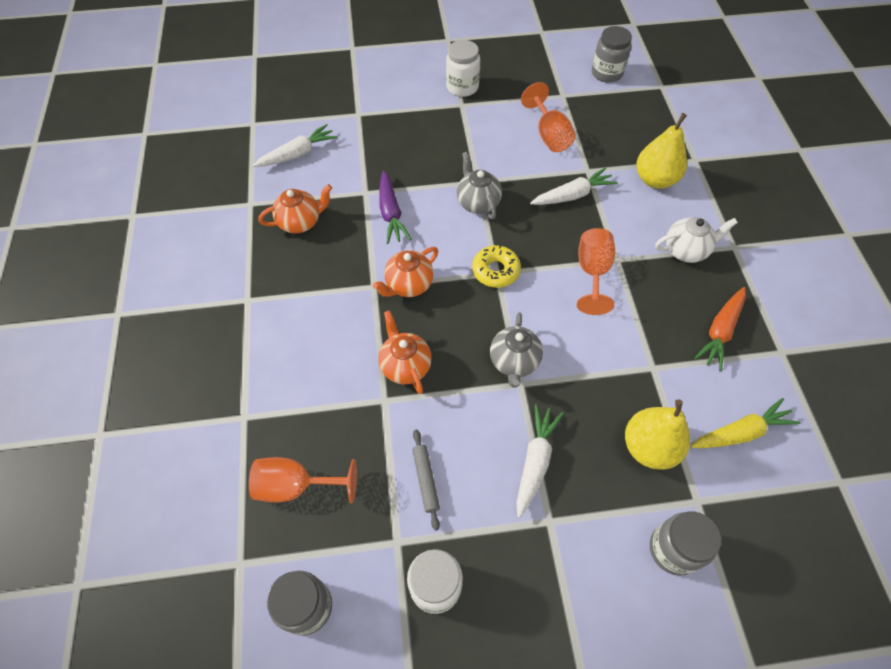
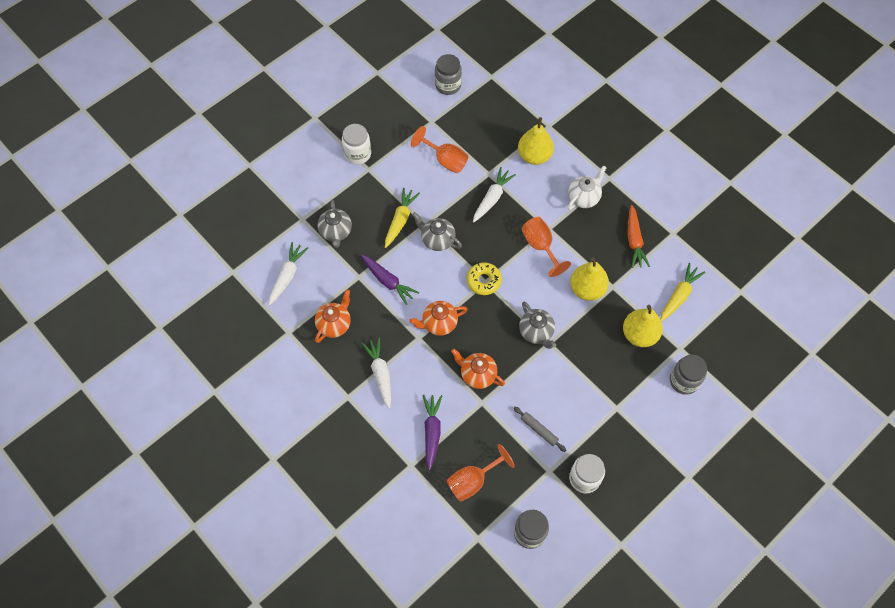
camera: 35 degrees left, 5 degrees up
orange teapot [373,247,438,297] -> orange teapot turned 60 degrees clockwise [410,301,468,336]
white carrot [516,404,564,518] -> white carrot moved to [362,337,391,409]
none -> grey teapot [318,200,352,248]
none -> yellow carrot [385,188,420,248]
none -> purple carrot [423,395,442,470]
none -> yellow pear [570,257,609,301]

